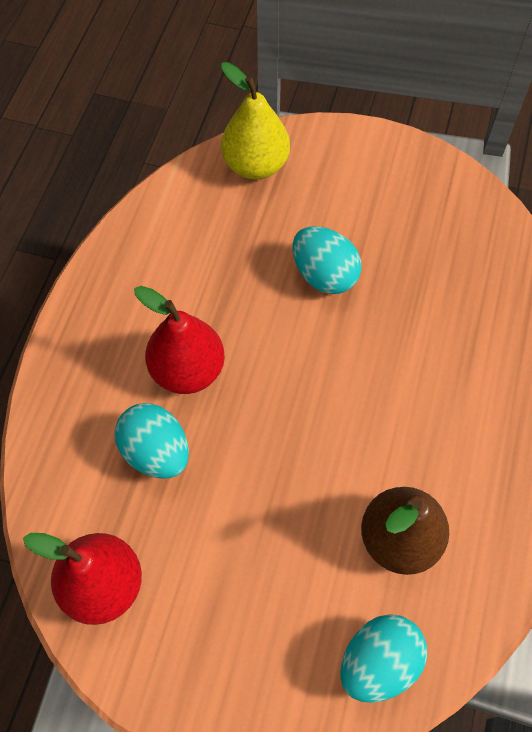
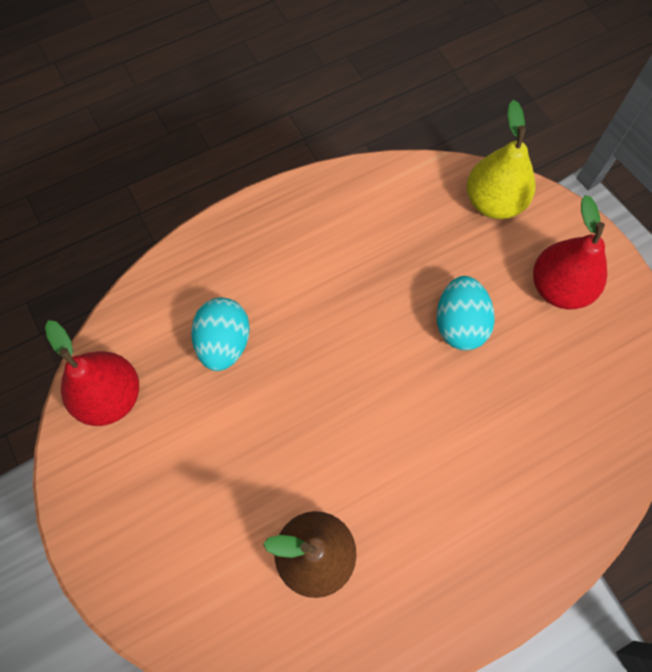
camera: 45 degrees right, 5 degrees up
red pear [134,286,225,394] -> red pear moved to [533,195,607,309]
turquoise egg [340,615,427,703] -> none

